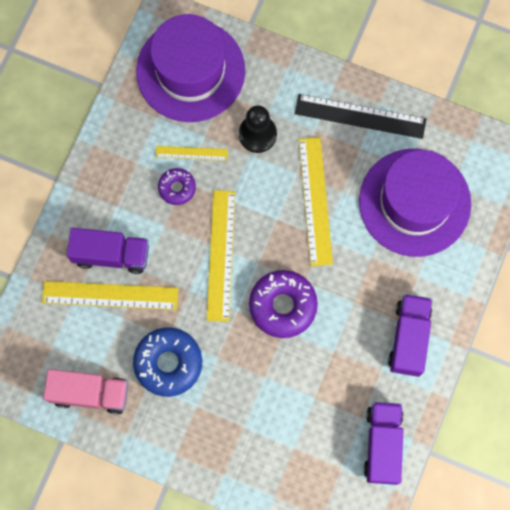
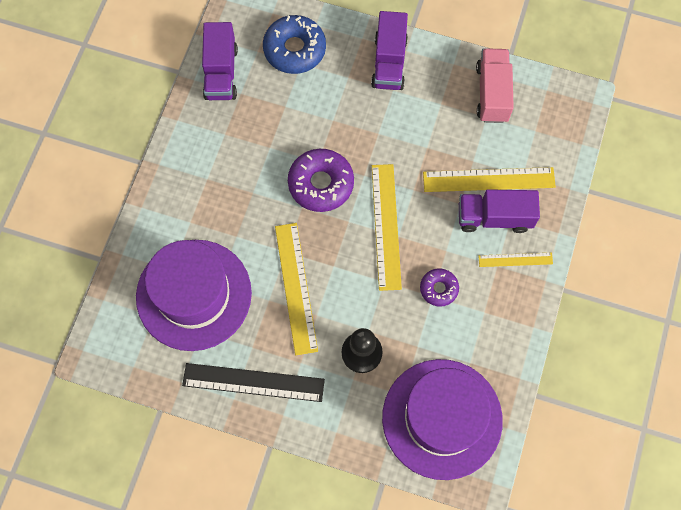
camera: 175 degrees right, 5 degrees down
pink truck [43,369,129,414] -> pink truck turned 90 degrees clockwise [476,48,514,123]
blue donut [133,327,202,397] -> blue donut moved to [263,15,326,74]
yellow ruler [156,146,228,161] -> yellow ruler moved to [478,253,553,267]
purple truck [388,294,432,377] -> purple truck moved to [371,11,408,90]

